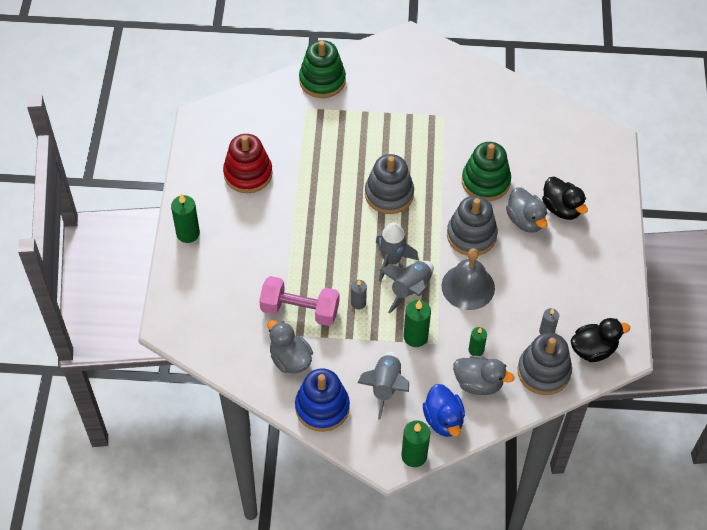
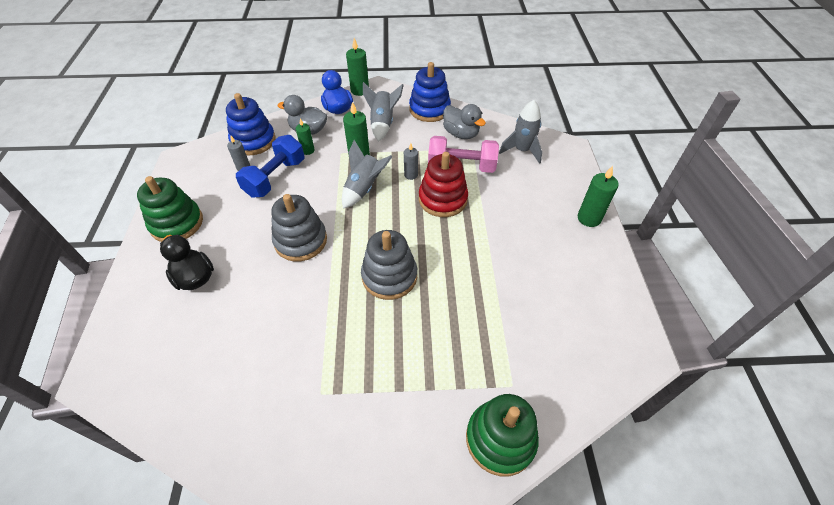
camera: 175 degrees right, 5 degrees down
red stacking toy [223,134,273,193] -> red stacking toy moved to [419,152,468,217]
grey rocket [376,222,419,282] -> grey rocket moved to [499,100,542,164]
grey bell [442,248,495,310] -> none
green stacking toy [462,142,511,201] -> green stacking toy moved to [137,176,203,242]
grey duck [506,188,547,233] -> none
grey stacking toy [517,333,572,395] -> blue stacking toy [226,93,276,155]
black duck [570,318,630,362] -> none
none -> blue dumbbell [236,135,304,198]

